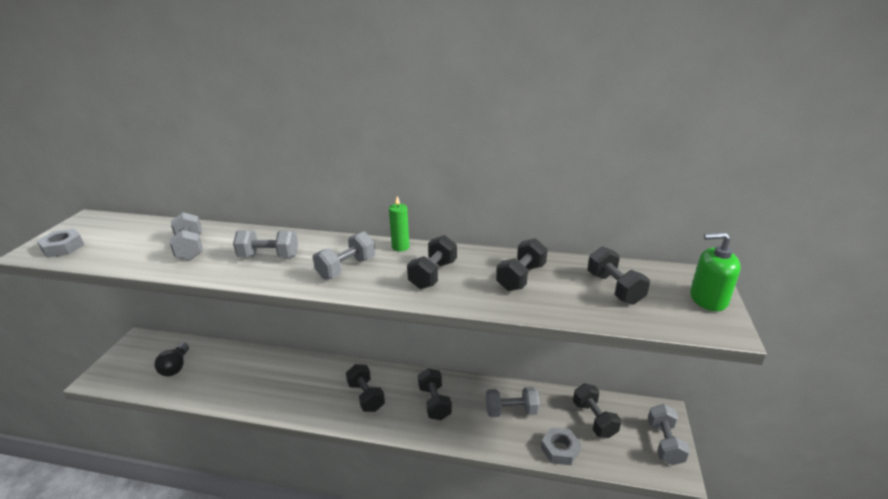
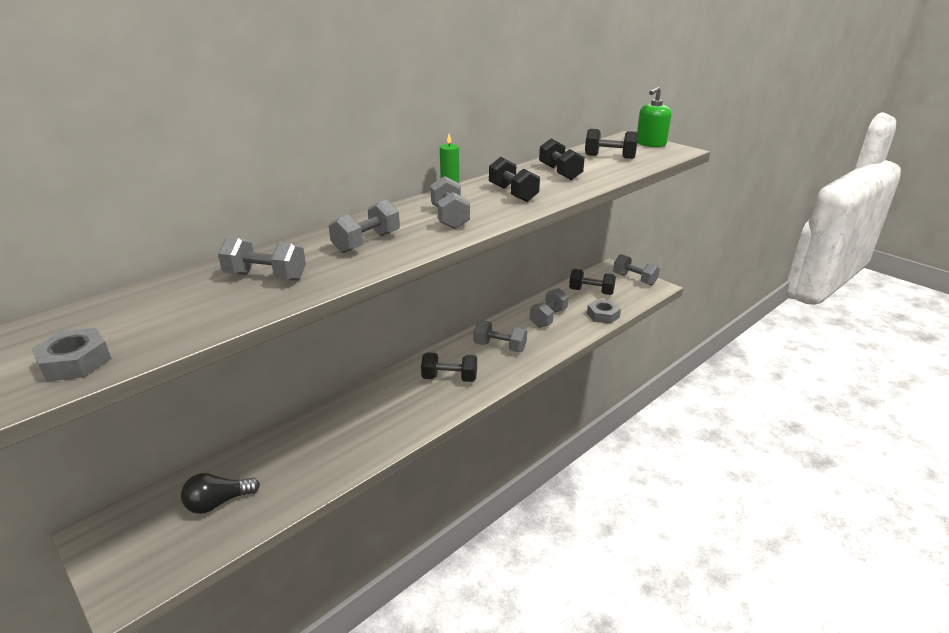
camera: 55 degrees left, 0 degrees up
black light bulb [154,343,189,376] -> black light bulb turned 120 degrees clockwise [181,473,260,514]
black dumbbell [418,368,452,420] -> grey dumbbell [474,320,527,352]

